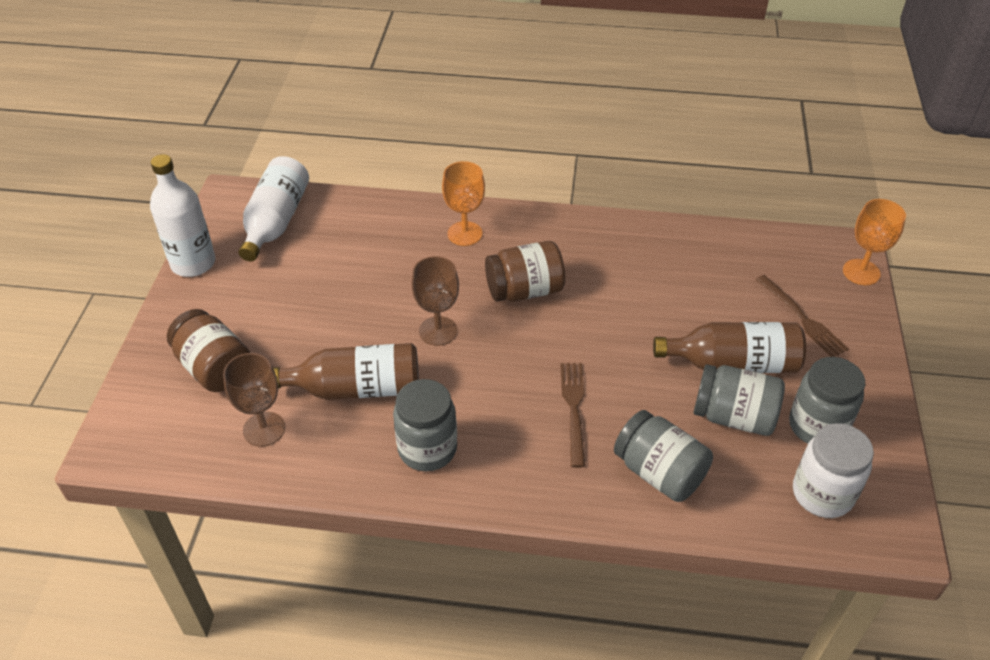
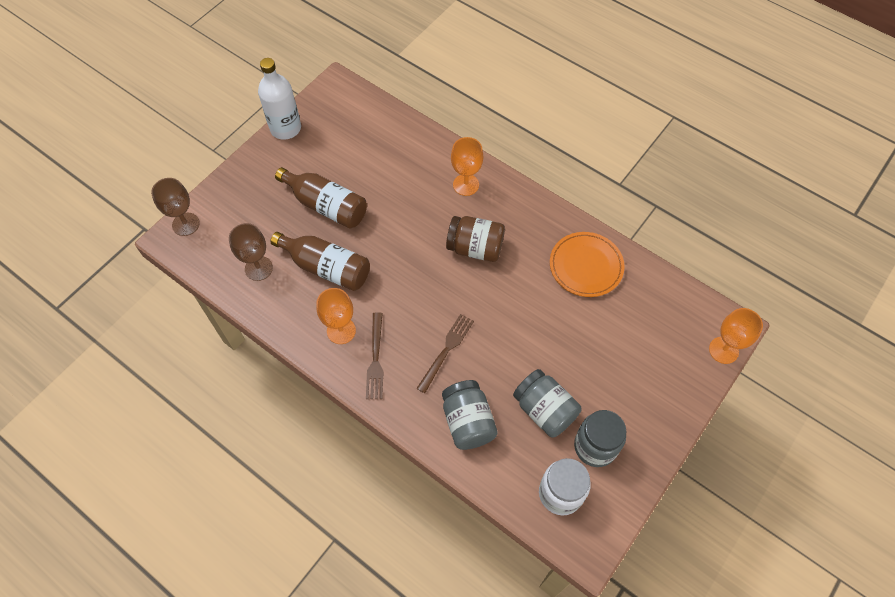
camera: 30 degrees right, 15 degrees up
brown jar [167,309,250,392] -> none
white bottle [239,156,309,261] -> none
grey jar [393,379,457,471] -> orange goblet [316,288,356,344]
brown goblet [411,256,459,346] -> brown goblet moved to [151,178,200,236]
brown bottle [653,322,806,373] -> brown bottle moved to [275,167,367,229]
brown fork [756,275,849,357] -> brown fork moved to [366,312,384,399]
none -> orange plate [550,232,625,297]

